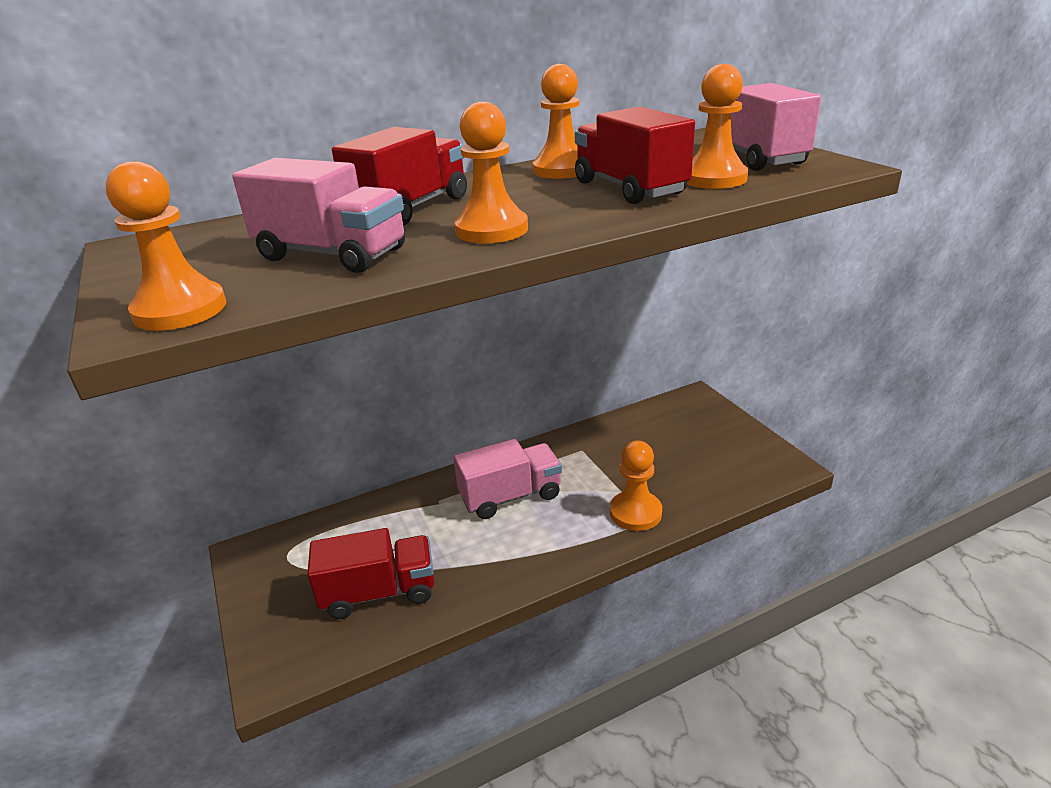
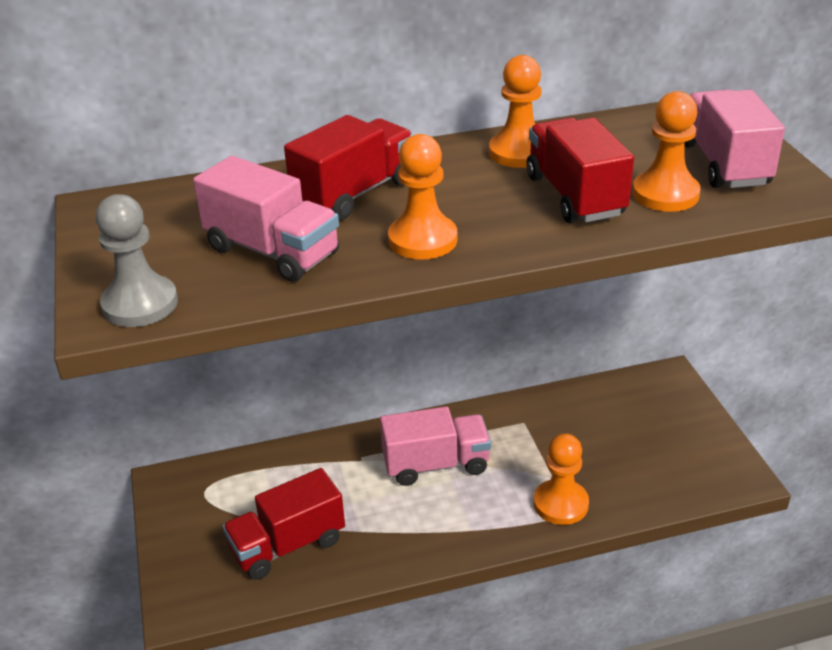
camera: 10 degrees right, 5 degrees up
orange pawn [105,161,226,331] -> grey pawn [96,194,178,327]
red truck [307,528,434,619] -> red truck turned 150 degrees clockwise [222,468,345,580]

